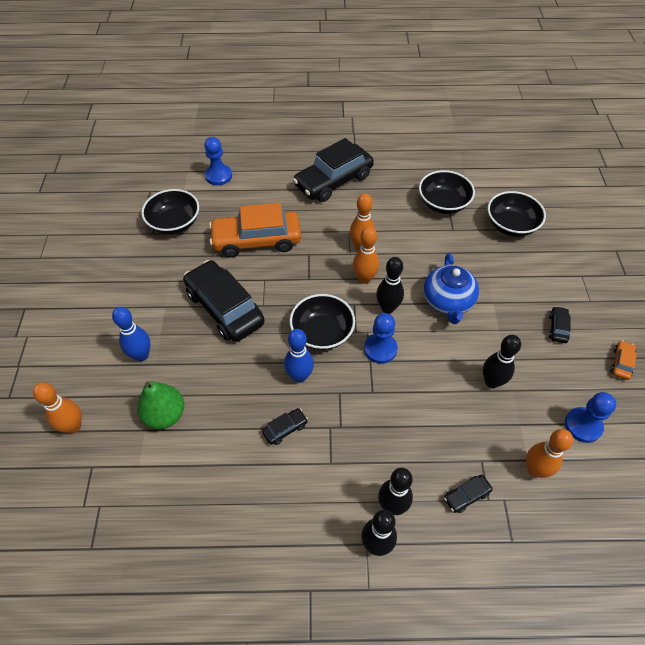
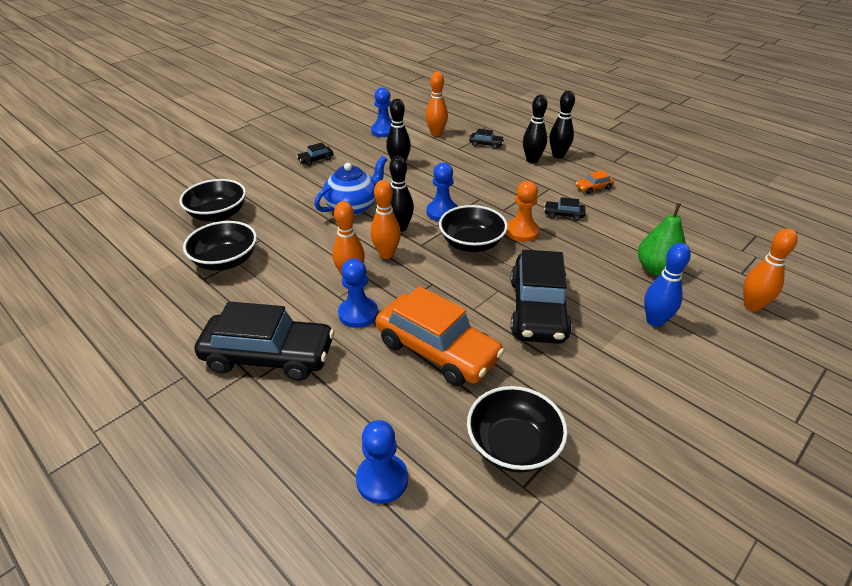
camera: 135 degrees left, 15 degrees down
blue bowling pin [284,329,314,383] -> orange pawn [506,181,539,242]
orange car [610,340,637,380] -> orange car moved to [576,170,614,194]
none -> blue pawn [338,259,378,328]

